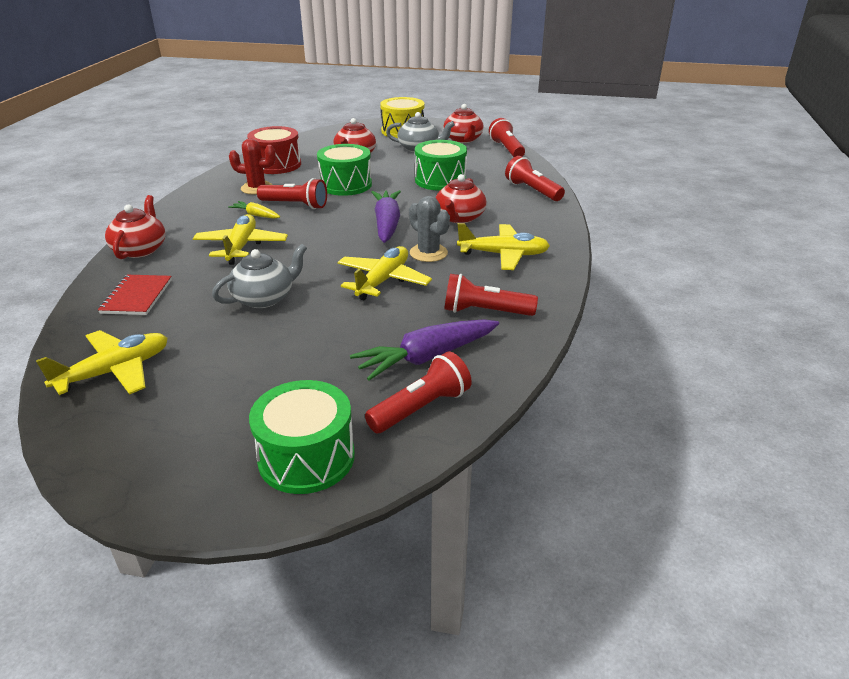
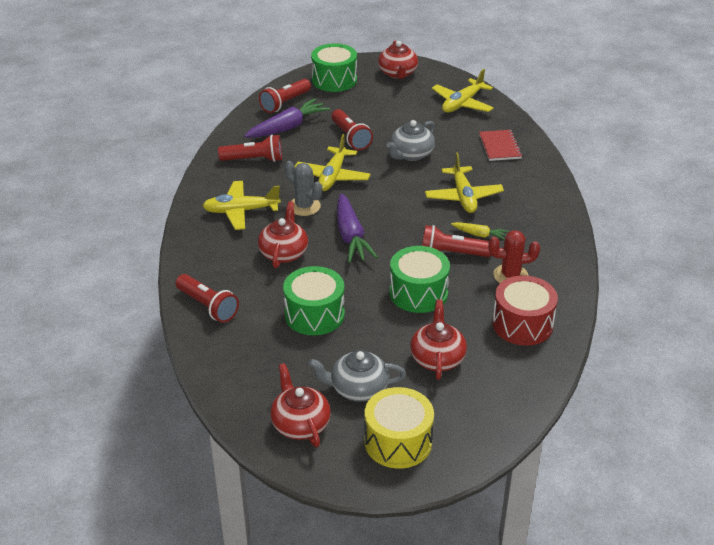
camera: 170 degrees right, 5 degrees up
red teapot [105,195,165,259] -> red teapot moved to [378,41,418,79]
red flashlight [489,118,525,157] -> red flashlight moved to [331,109,373,150]

